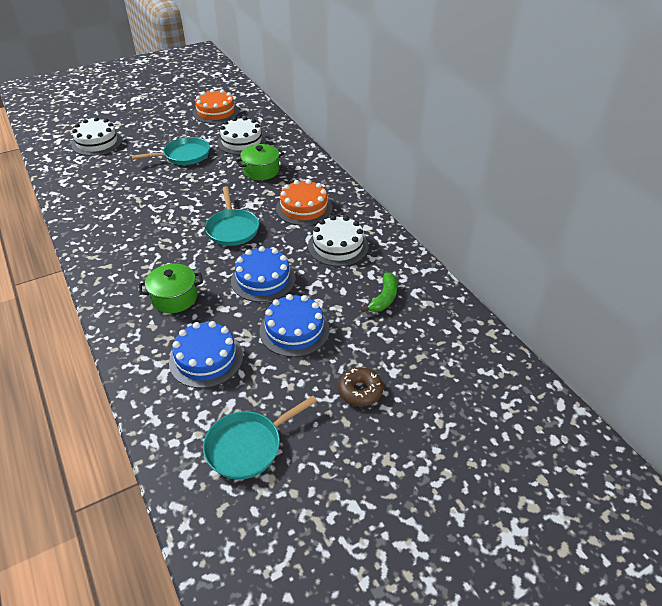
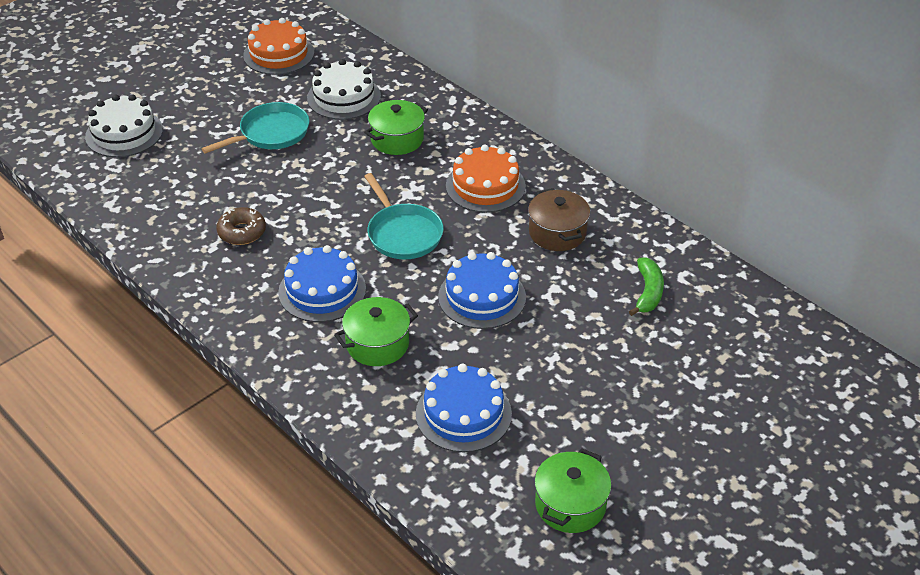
camera: 15 degrees left, 0 degrees up
turquoise pan [203,396,317,480] -> green pot [534,448,612,533]
blue cake [260,294,330,357] -> blue cake moved to [278,245,366,322]
white cake [308,215,368,266] -> brown pot [528,188,590,251]
brown donut [338,367,383,406] -> brown donut moved to [216,207,266,245]

